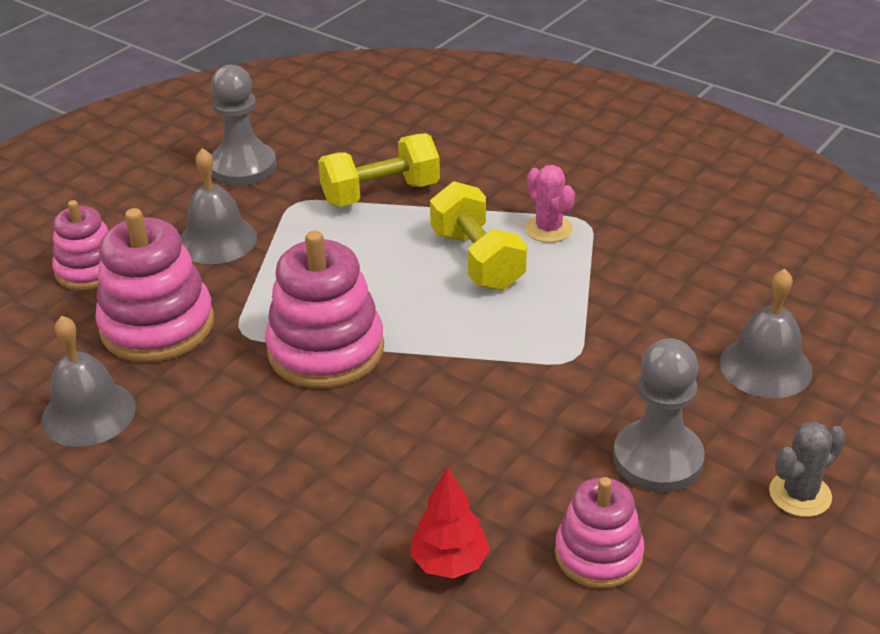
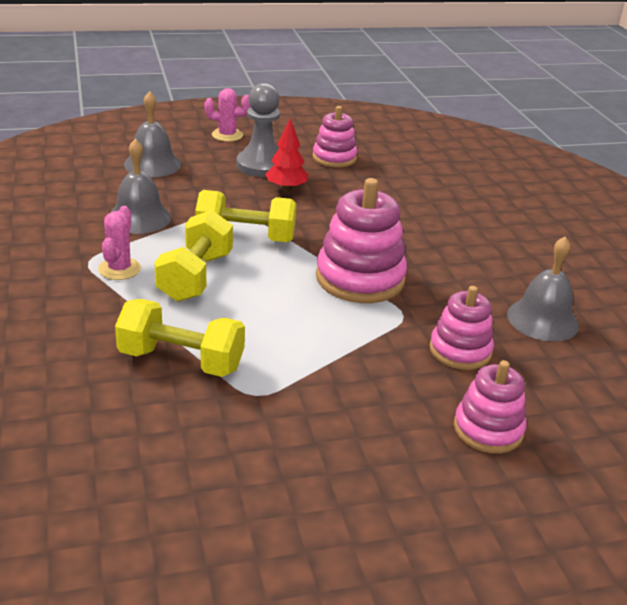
camera: 145 degrees left, 5 degrees down
pink stacking toy [95,208,214,362] -> pink stacking toy [430,286,494,370], size x0.63
grey bell [180,148,257,264] -> grey bell moved to [110,139,171,234]
grey pawn [211,65,277,186] -> none
red tree [410,467,490,579] -> red tree moved to [265,118,308,191]
grey cactus [769,421,846,517] -> pink cactus [204,88,251,142]
none -> yellow dumbbell [195,190,297,242]

